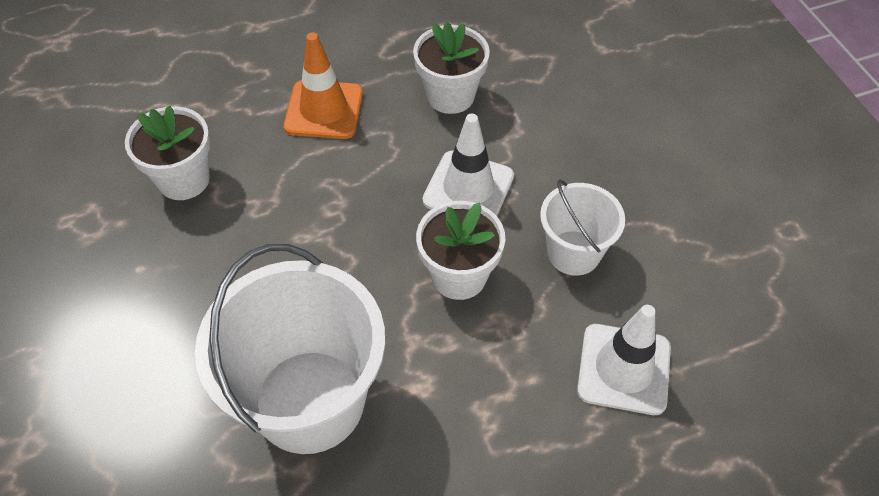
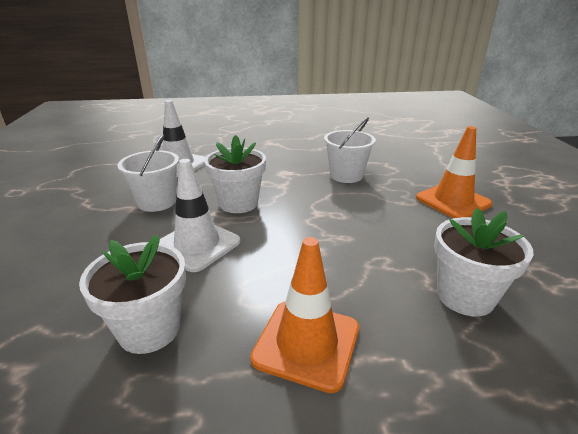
camera: 165 degrees left, 25 degrees down
white bucket [195,244,385,454] -> white bucket [324,117,376,183], size x0.54
none -> orange traffic cone [416,126,492,218]

